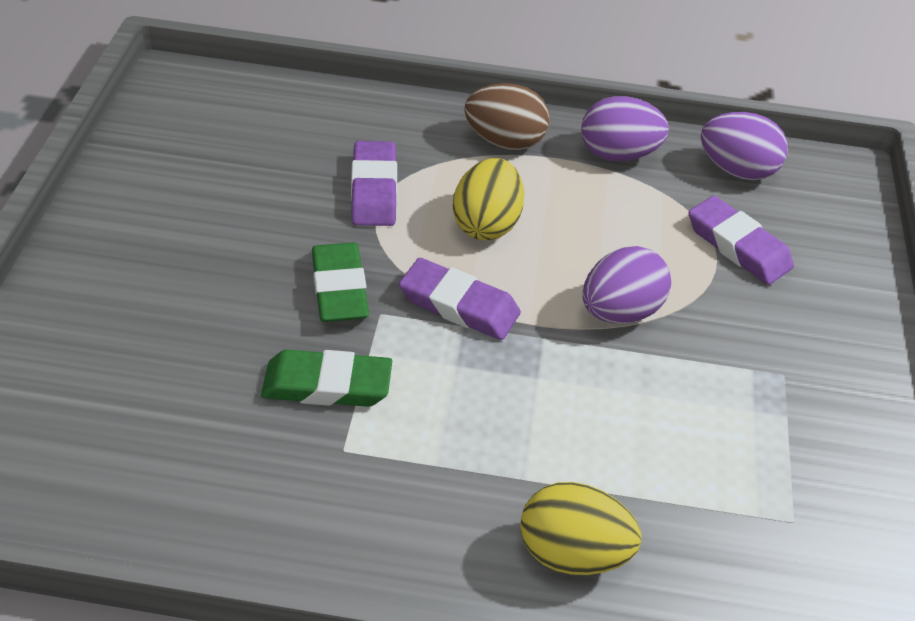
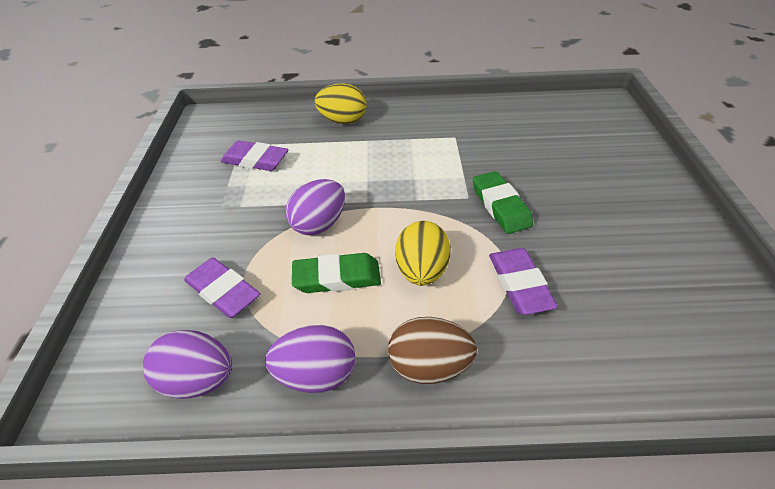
camera: 175 degrees right, 0 degrees up
green eraser [261,350,392,407] -> green eraser moved to [292,253,381,293]
purple eraser [399,258,521,340] -> purple eraser moved to [221,141,288,171]

